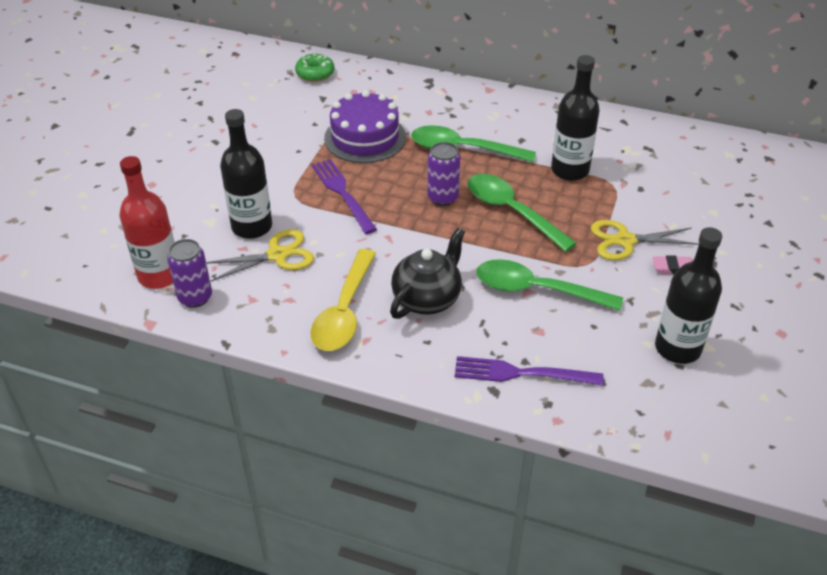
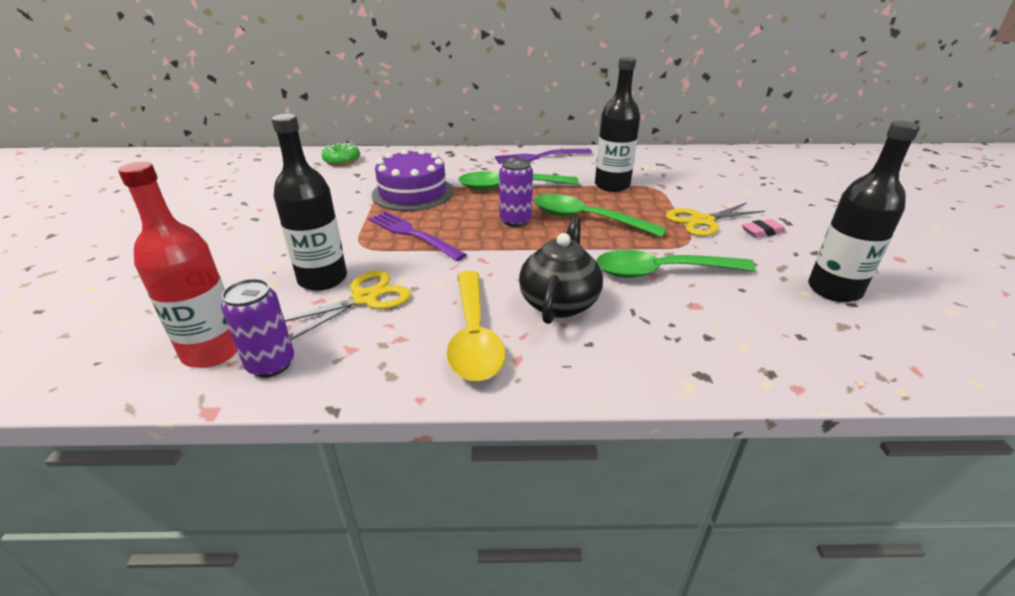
camera: 20 degrees left, 10 degrees down
purple fork [455,356,604,386] -> purple fork moved to [495,149,592,164]

